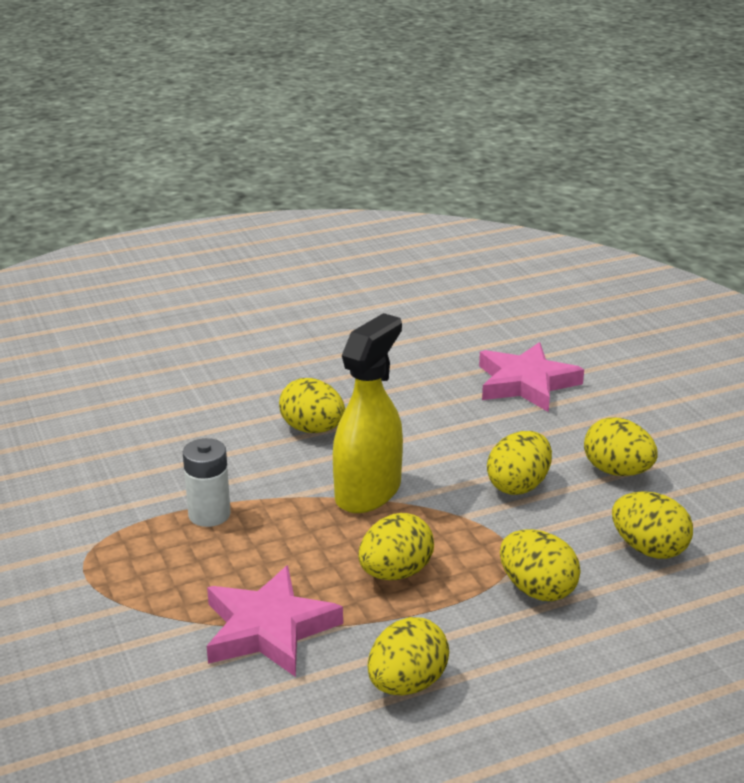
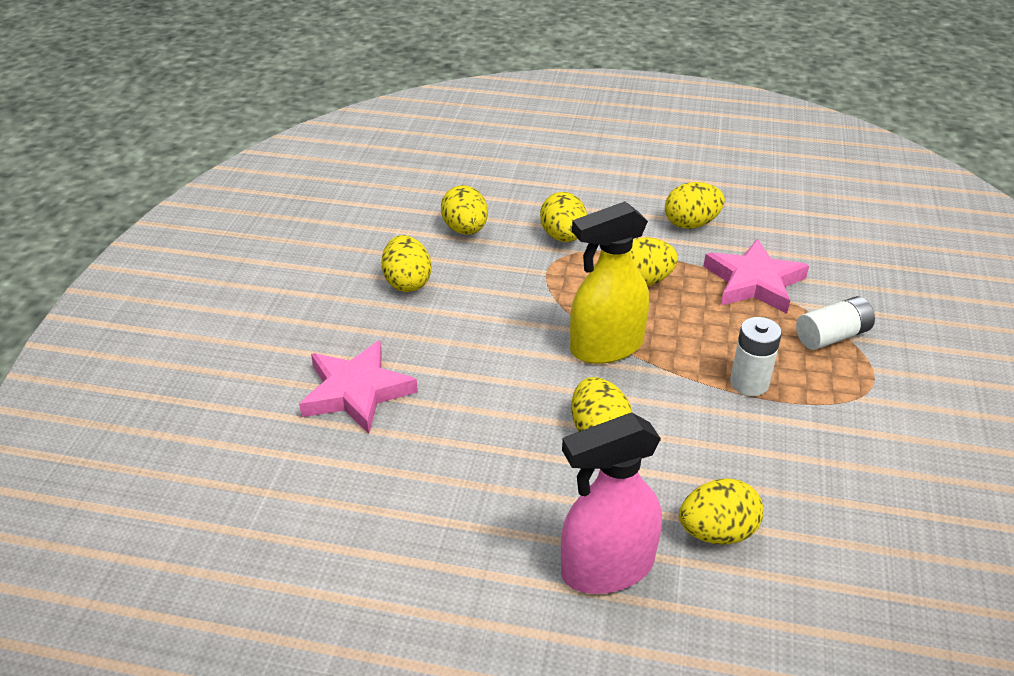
camera: 145 degrees left, 10 degrees up
yellow egg [487,431,552,495] -> yellow egg moved to [679,478,764,545]
none -> pink spray bottle [561,413,662,594]
none -> white battery [796,296,875,350]

